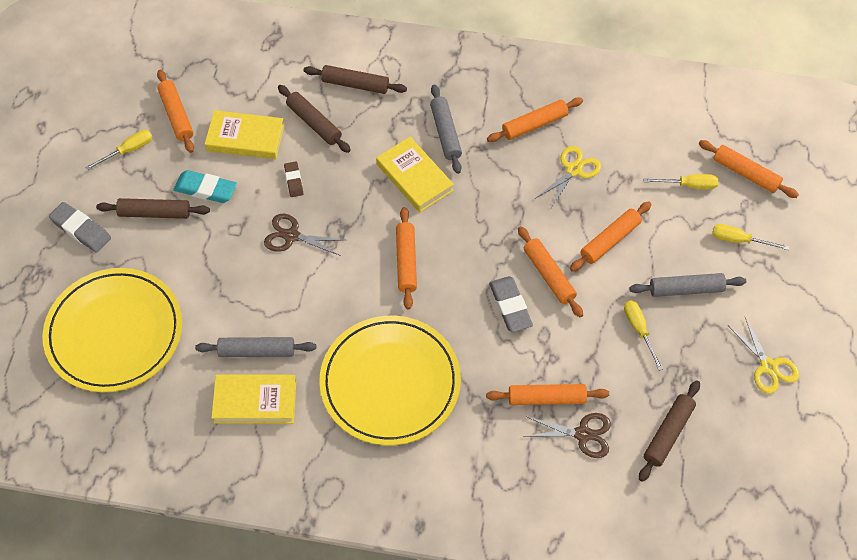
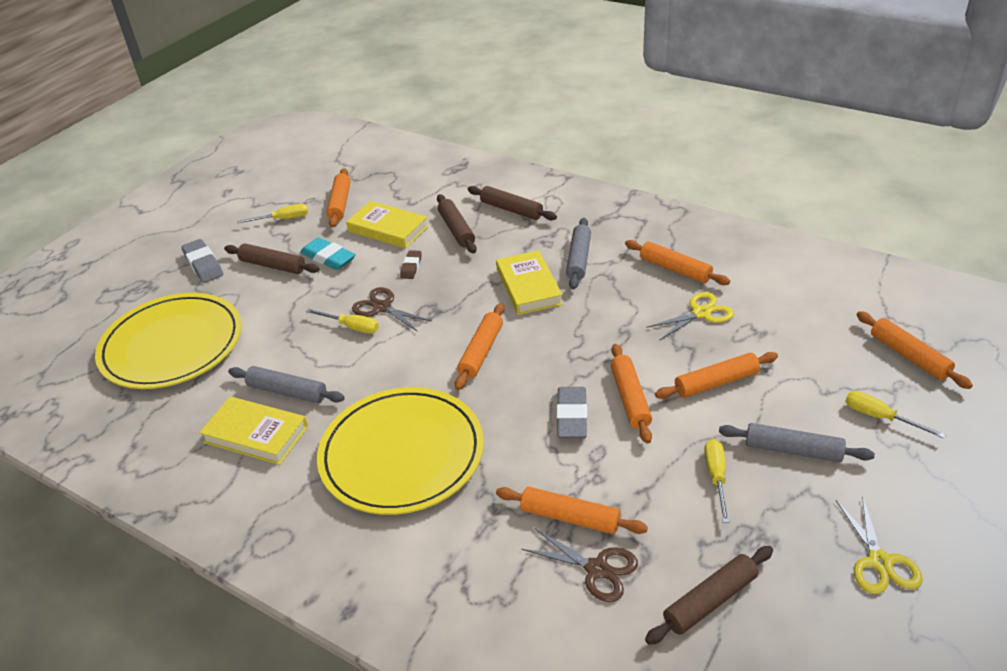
camera: 25 degrees right, 20 degrees down
orange rolling pin [487,97,583,142] -> orange rolling pin turned 45 degrees clockwise [625,240,730,285]
yellow screwdriver [643,174,718,189] -> yellow screwdriver moved to [306,309,379,333]

